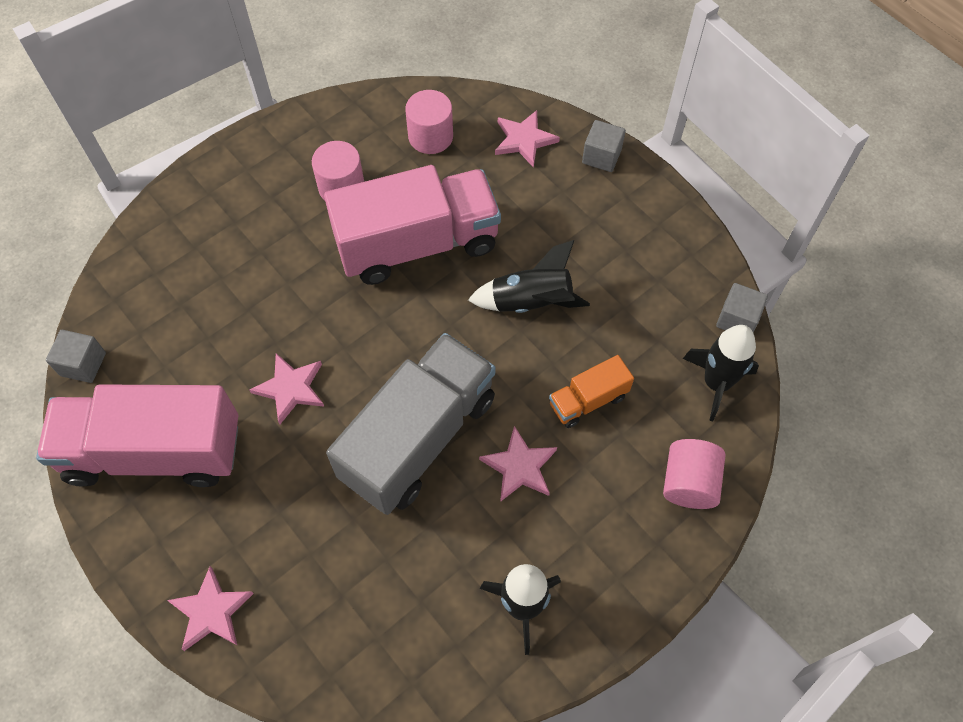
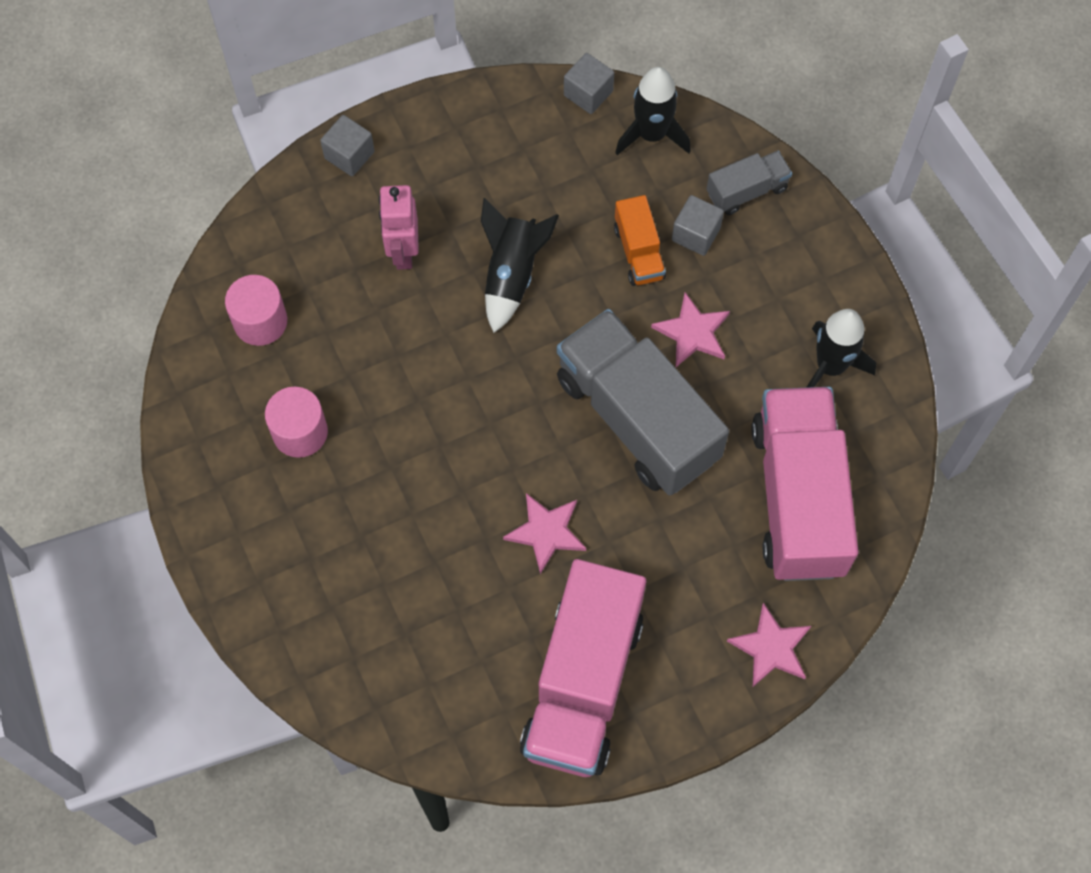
camera: 75 degrees left, 5 degrees up
grey cube [46,330,106,383] -> grey cube moved to [672,195,724,256]
pink truck [324,165,501,285] -> pink truck moved to [751,387,858,581]
pink star [495,110,560,168] -> none
pink cylinder [663,439,725,509] -> grey truck [707,151,792,215]
none -> pink robot [379,185,419,270]

